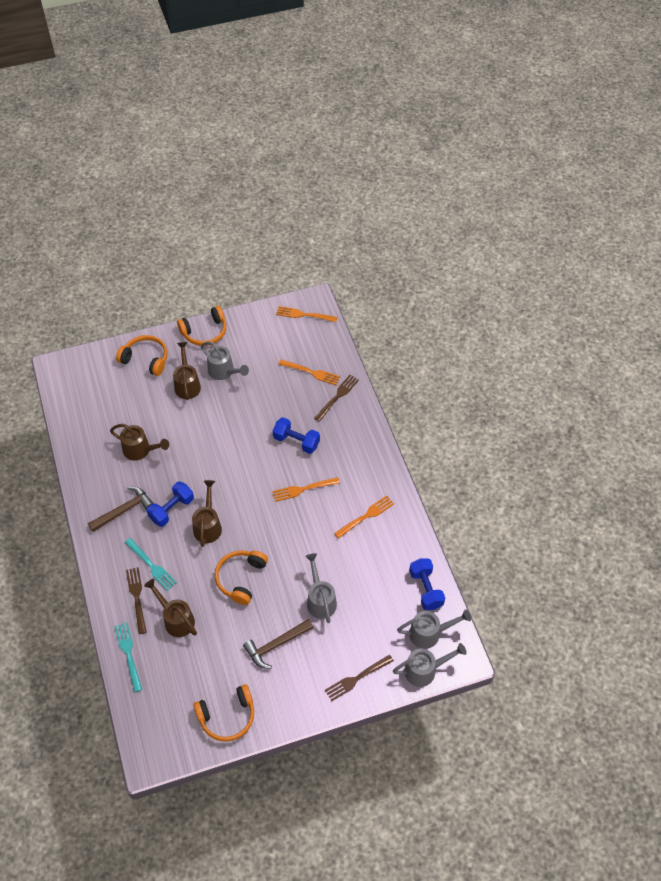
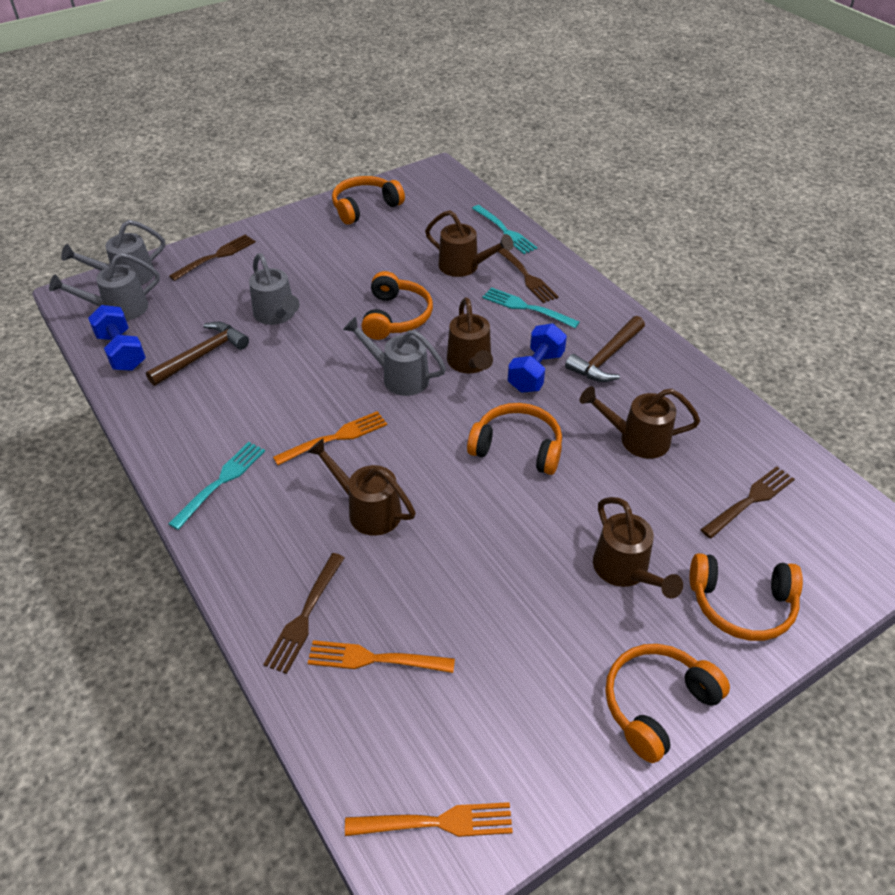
camera: 165 degrees right, 10 degrees down
grey watering can [201,341,249,380] -> grey watering can moved to [343,317,446,396]
brown hammer [243,619,313,669] -> brown hammer moved to [146,322,249,386]
blue dumbbell [273,417,320,454] -> brown watering can [307,439,416,536]
orange fork [334,496,394,539] -> none
none -> turquoise fork [168,442,265,530]
none -> orange headphones [467,403,562,475]
none -> brown fork [700,466,795,539]

